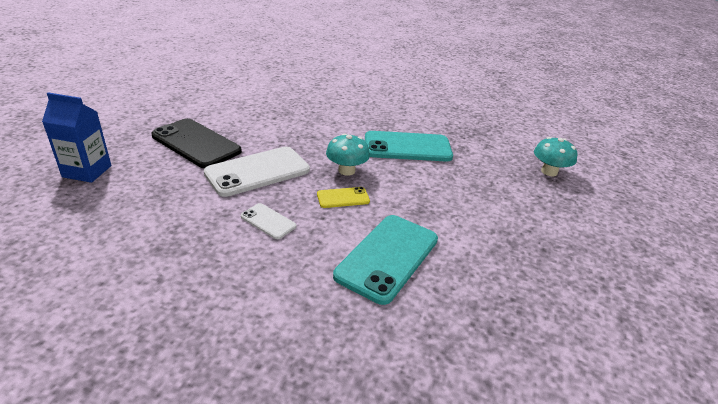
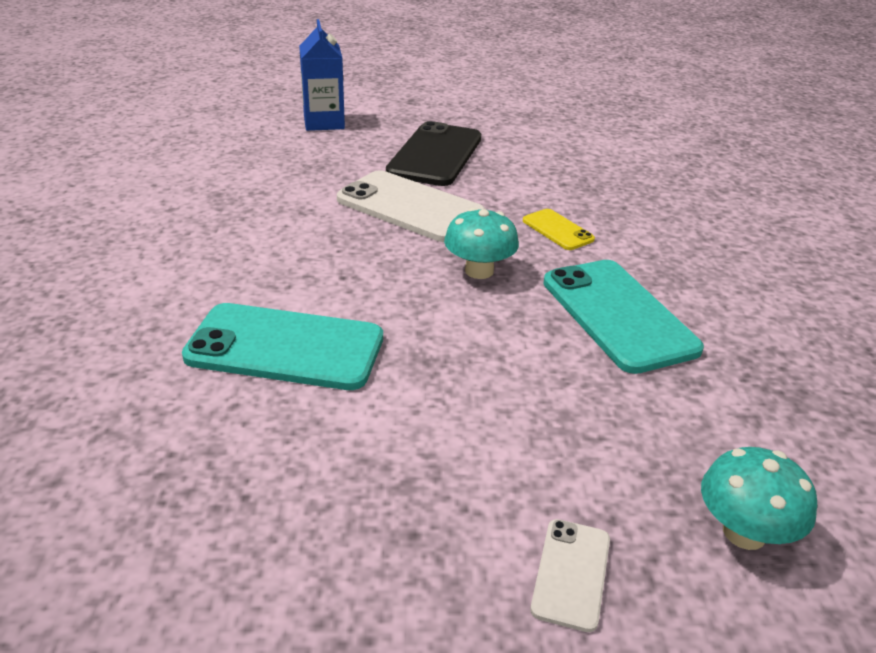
camera: 70 degrees right, 0 degrees up
white phone [241,203,296,239] -> white phone moved to [530,519,610,632]
yellow phone [317,187,370,208] -> yellow phone moved to [523,209,595,250]

